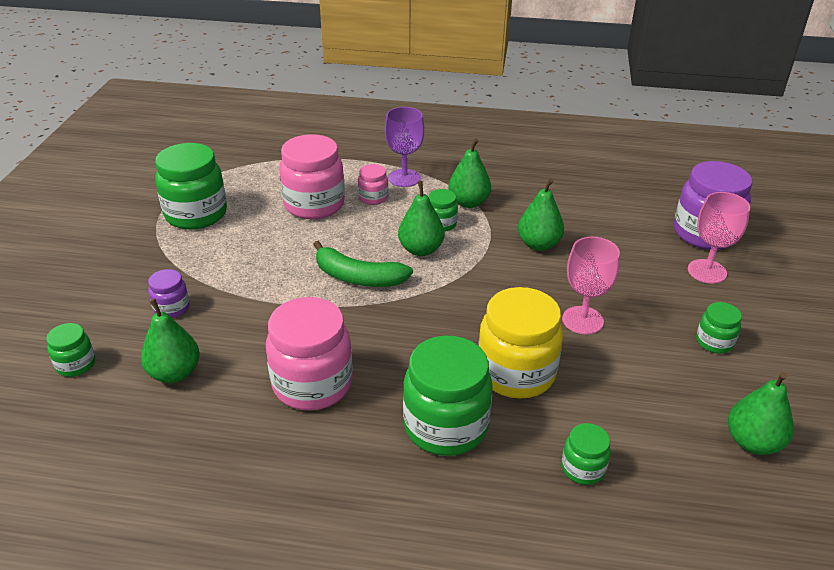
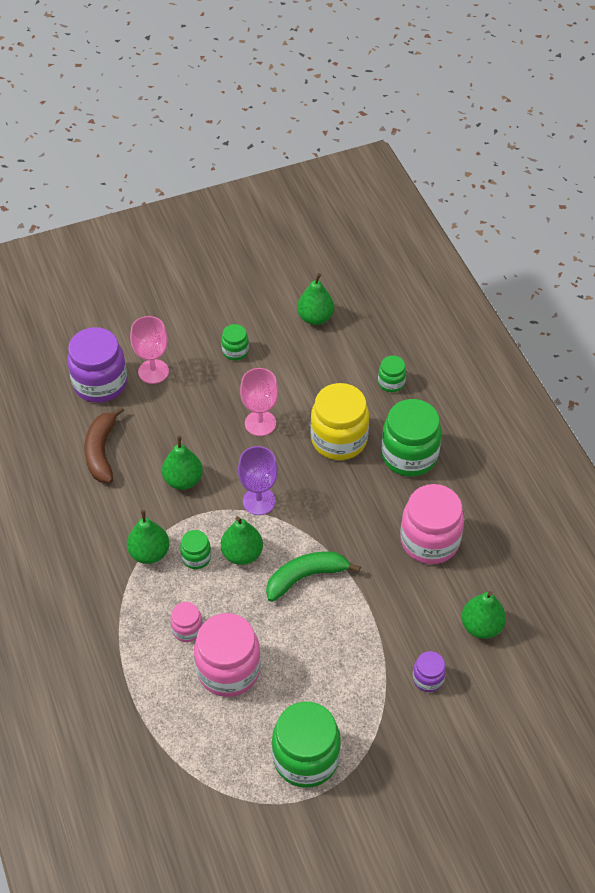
camera: 120 degrees left, 15 degrees up
green jar [46,323,95,377] -> none
green banana [313,241,413,287] -> green banana turned 105 degrees counterclockwise [266,551,361,602]
purple goblet [385,107,424,187] -> purple goblet moved to [238,446,278,515]
none -> brown banana [84,406,124,483]

